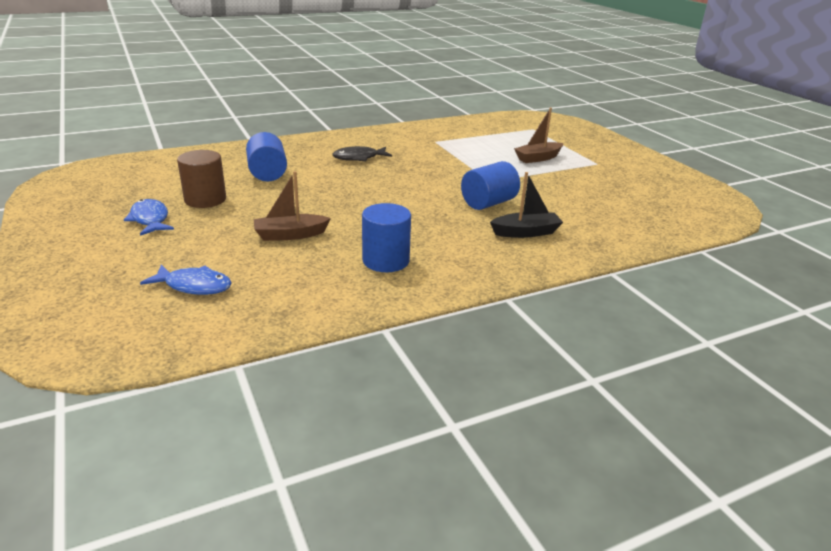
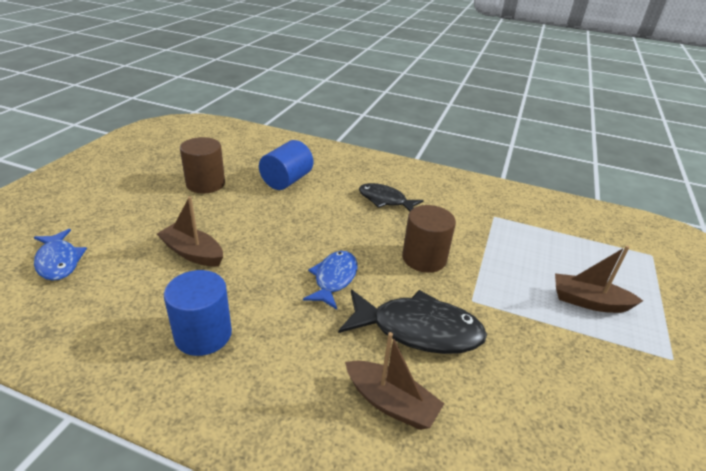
camera: 45 degrees right, 5 degrees up
blue fish [124,199,174,236] -> blue fish moved to [303,251,357,309]
blue cylinder [461,161,520,210] -> black fish [338,290,487,354]
black boat [490,172,563,238] -> brown boat [345,332,444,430]
none -> brown cylinder [402,205,456,273]

